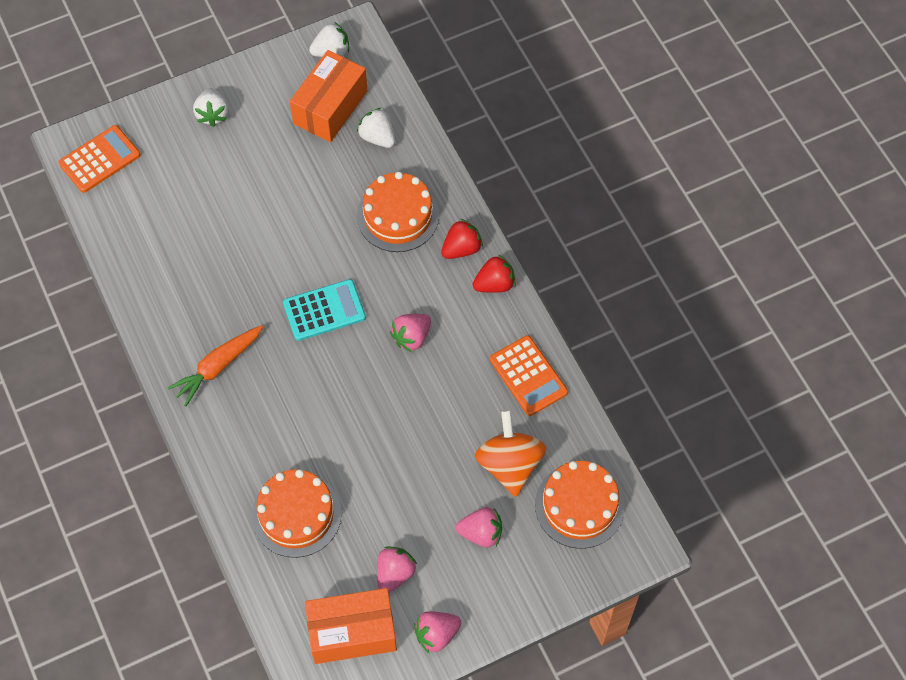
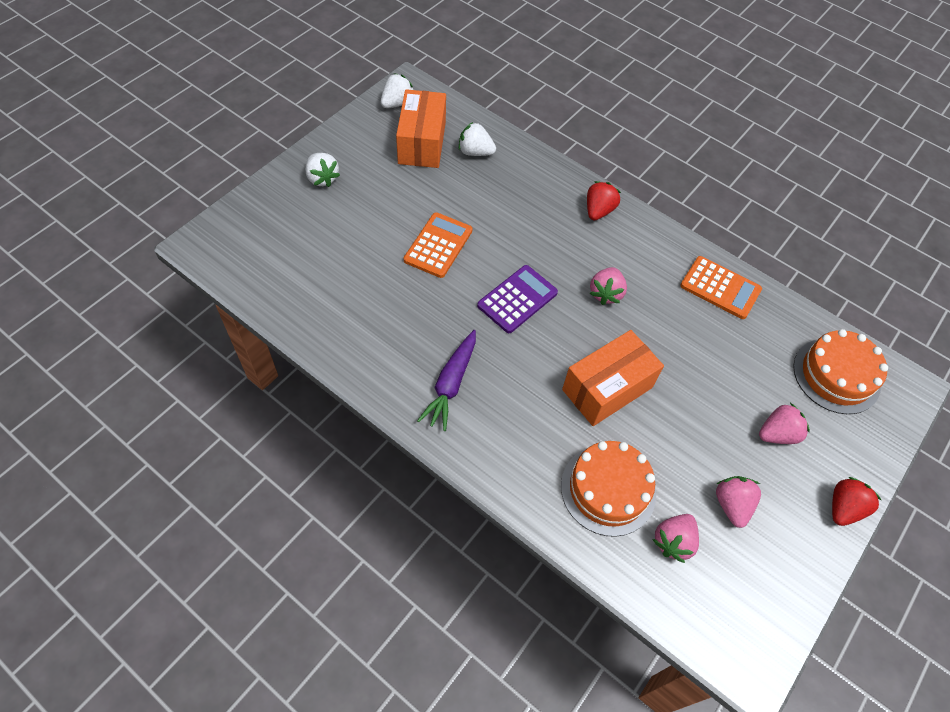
camera: 30 degrees left, 5 degrees down
orange calculator [59,125,141,193] -> orange calculator moved to [404,212,472,278]
orange carrot [167,325,263,406] -> purple carrot [417,330,476,431]
turquoise calculator [283,279,366,341] -> purple calculator [477,265,558,333]
orange box [305,588,397,664] -> orange box moved to [562,330,664,426]
orange cake [357,172,439,252] -> none
pink strawberry [414,611,461,654] -> pink strawberry moved to [652,514,699,563]
red strawberry [473,254,516,293] -> red strawberry moved to [832,477,881,526]
orange spinning top [475,409,546,497] -> none

